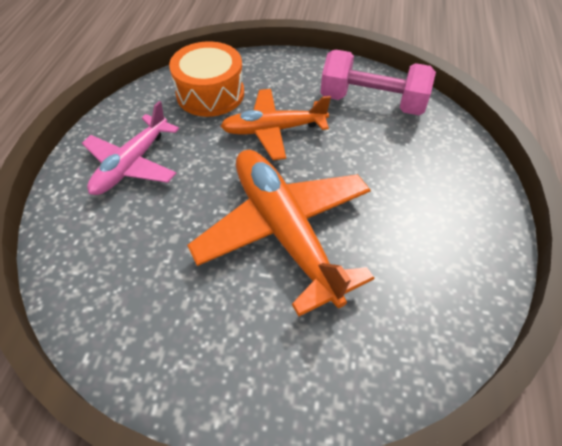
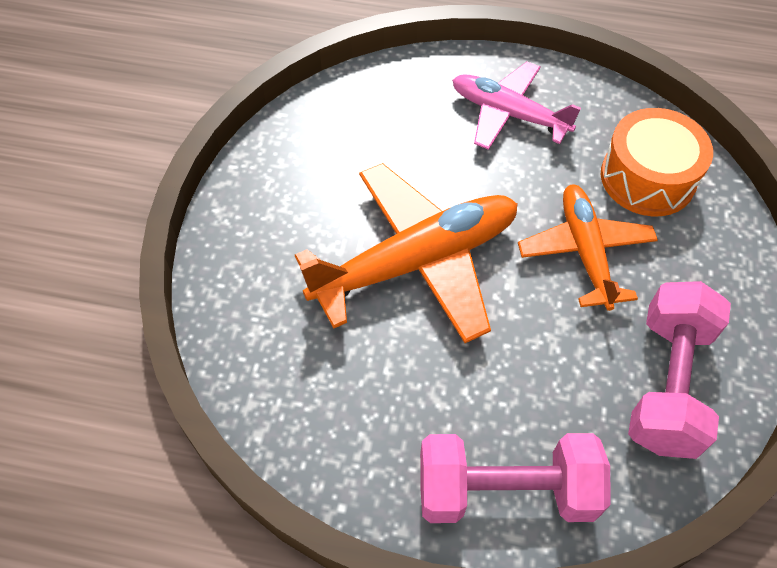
camera: 90 degrees right, 5 degrees up
none -> pink dumbbell [420,433,611,523]

